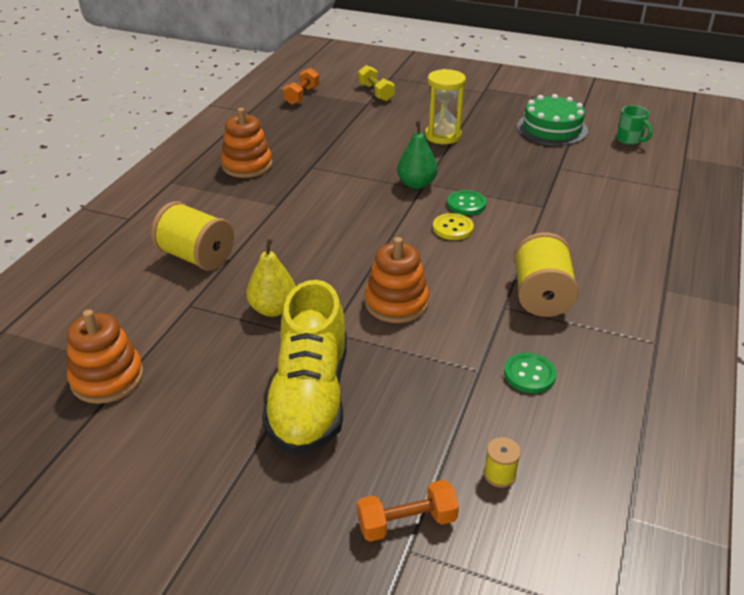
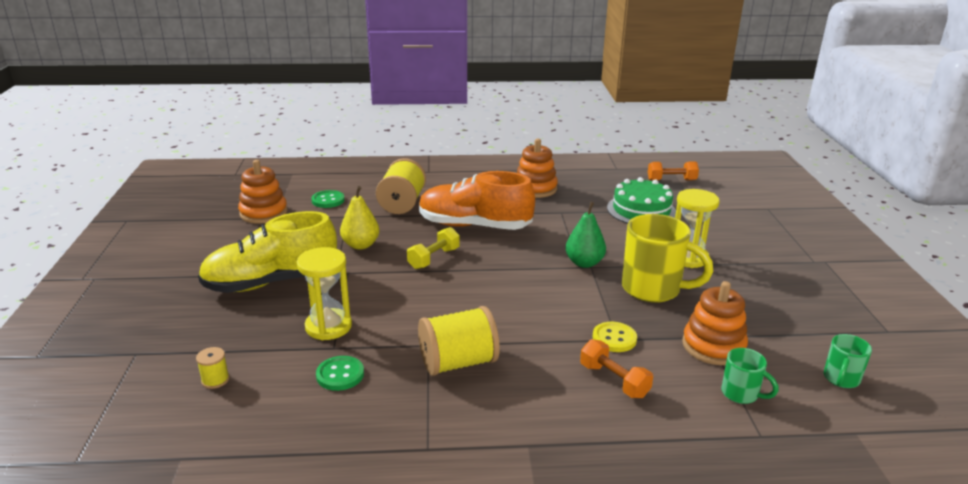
camera: 65 degrees right, 10 degrees down
orange dumbbell [357,480,459,542] -> orange dumbbell moved to [580,339,653,398]
yellow dumbbell [358,65,395,101] -> yellow dumbbell moved to [407,227,460,269]
orange stacking toy [365,237,429,323] -> orange stacking toy moved to [682,281,748,365]
yellow button [433,213,474,240] -> yellow button moved to [593,322,637,352]
green button [447,190,487,215] -> green button moved to [311,190,345,208]
green cake [517,94,588,146] -> green cake moved to [607,177,676,224]
none -> yellow hourglass [297,247,352,340]
none -> orange shoe [419,171,535,230]
none -> yellow mug [622,214,713,303]
none -> green mug [721,348,779,404]

